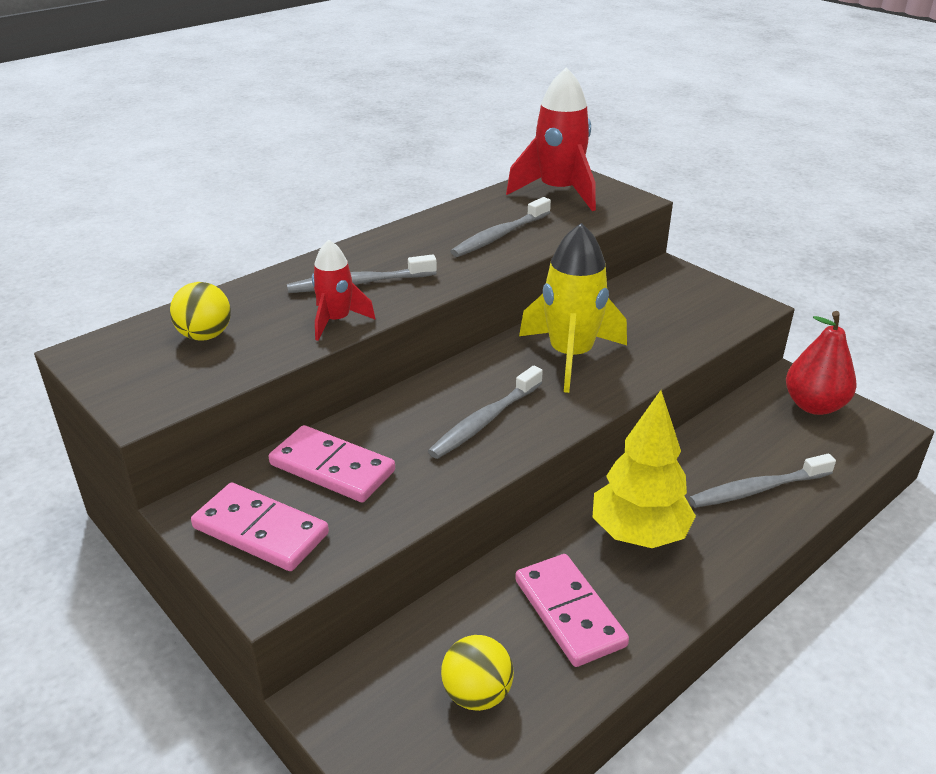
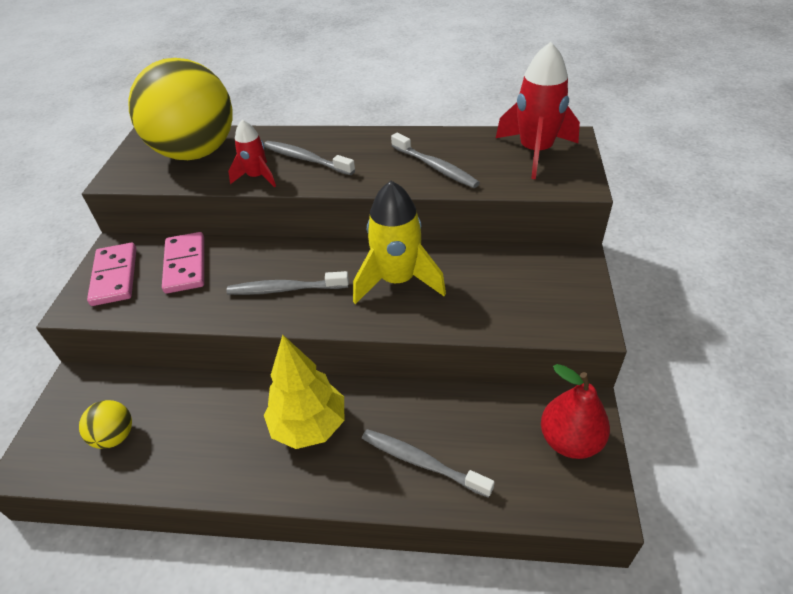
camera: 50 degrees right, 10 degrees up
yellow ball [170,282,231,341] -> yellow ball [128,58,232,160], size x2.49
grey toothbrush [450,197,551,257] -> grey toothbrush turned 135 degrees counterclockwise [391,133,480,188]
pink domino [515,554,629,667] -> none

